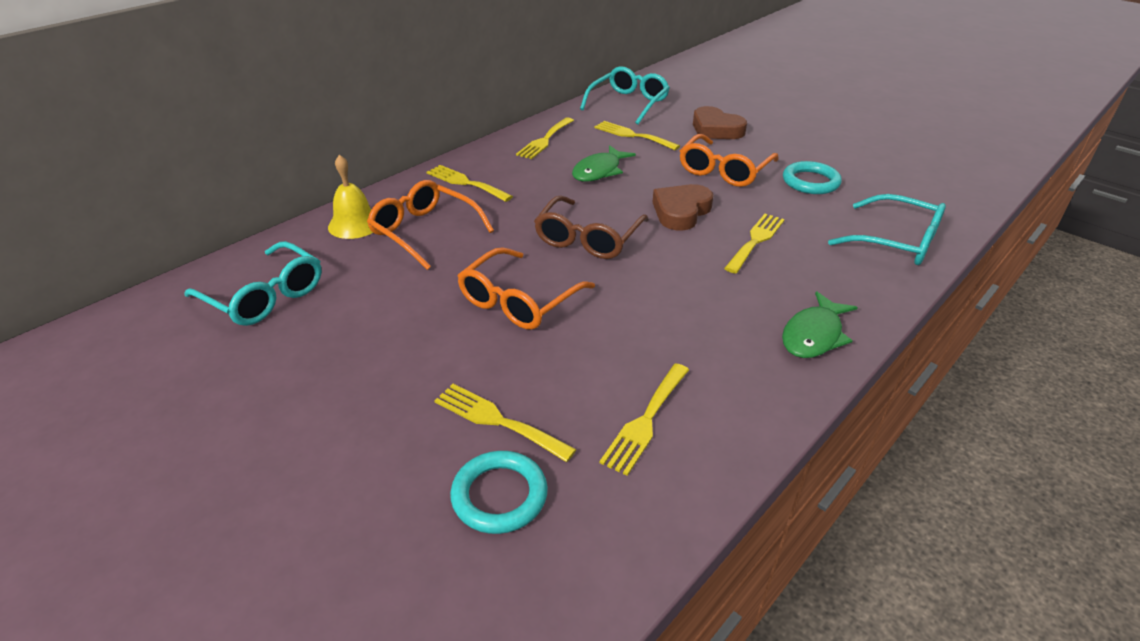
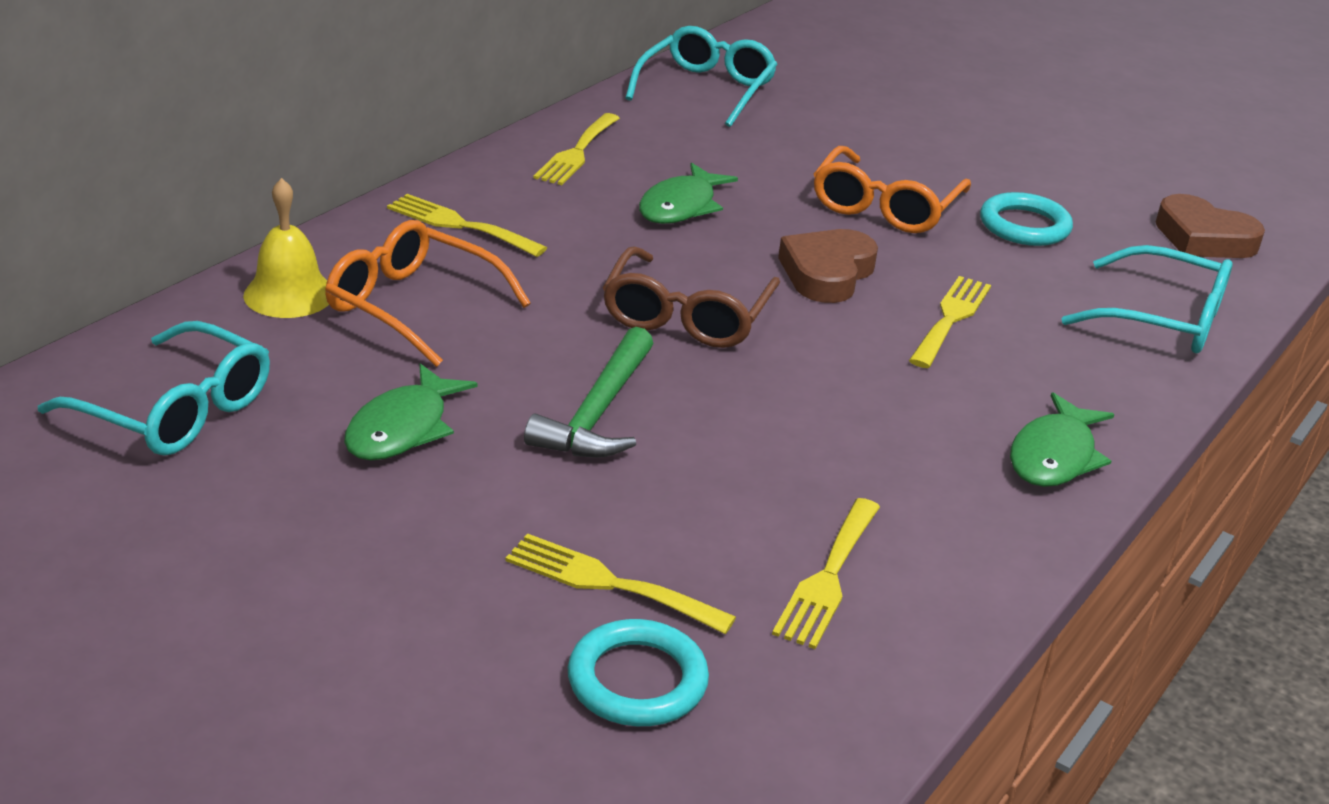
camera: 10 degrees left, 5 degrees down
orange glasses [457,247,595,330] -> green hammer [524,327,653,458]
yellow fork [594,121,680,150] -> none
brown heart [693,106,747,139] -> brown heart moved to [1156,194,1265,258]
none -> green fish [344,363,478,460]

